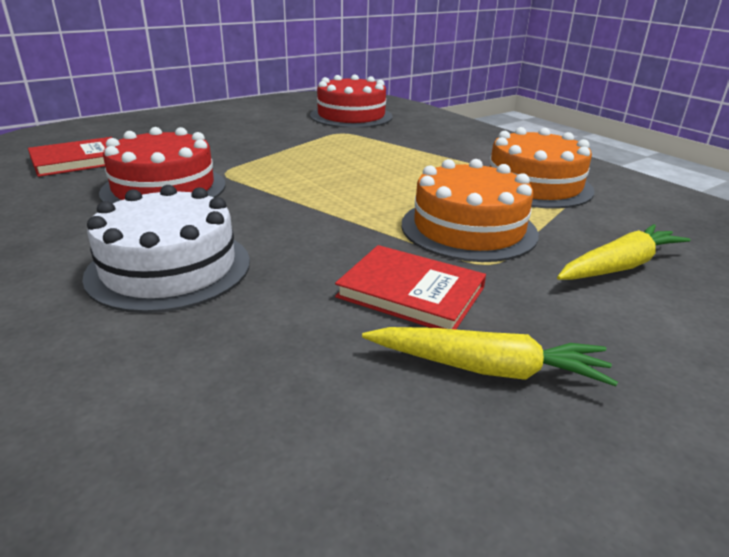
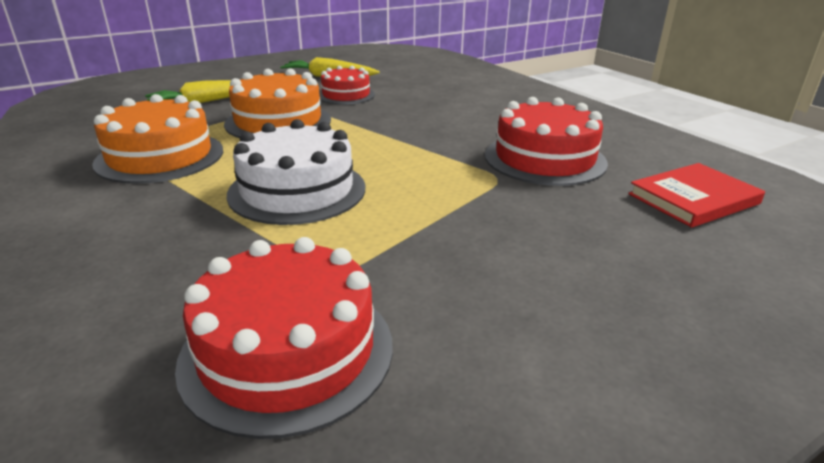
camera: 175 degrees left, 0 degrees up
white cake [82,185,250,313] -> white cake moved to [227,119,365,225]
red book [335,245,486,329] -> red cake [319,66,375,105]

